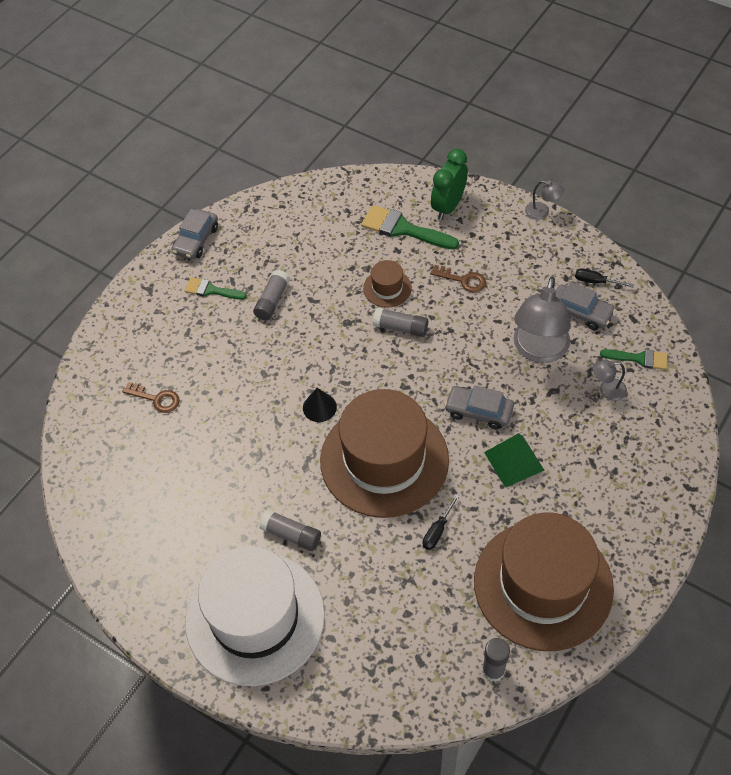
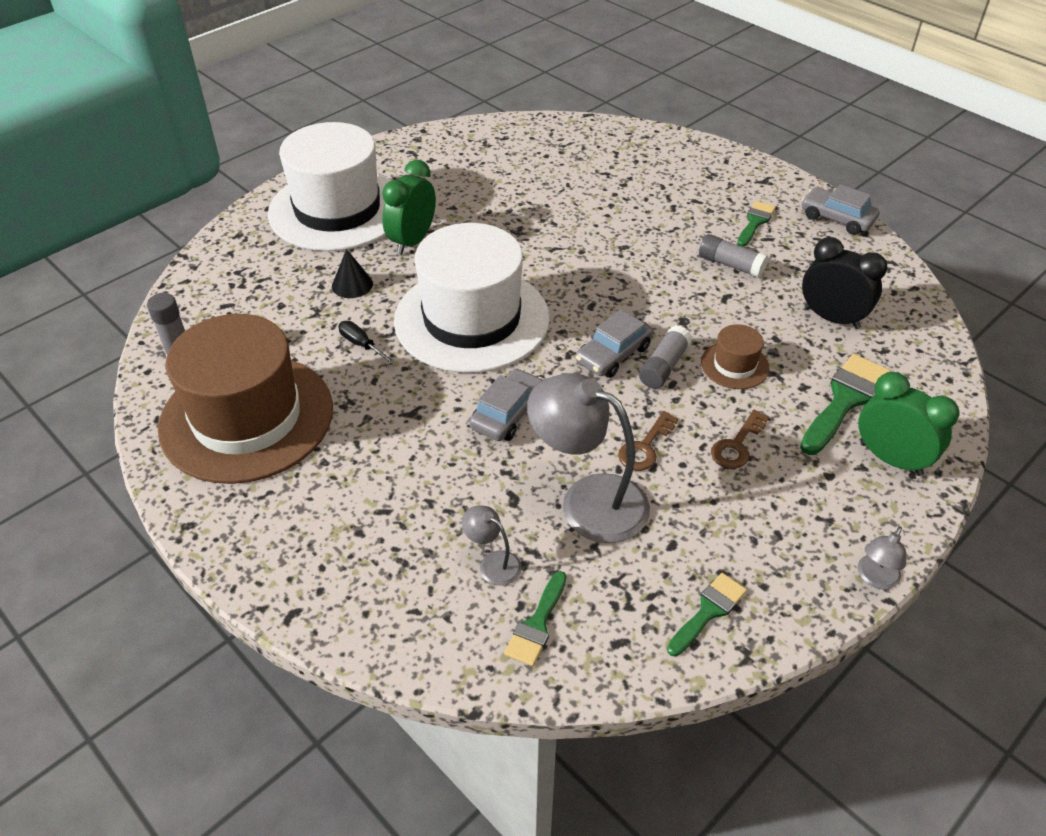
camera: 100 degrees right, 10 degrees down
brown key [122,382,180,413] -> brown key moved to [618,411,678,471]
grey glue stick [259,509,321,551] -> green clock [382,160,436,255]
black cone [303,388,337,422] -> black cone moved to [332,249,373,298]
brown hat [320,389,449,518] -> white hat [394,223,550,373]
green pyramid [484,433,544,488] -> none
grey car [556,282,616,330] -> grey car moved to [575,310,653,378]
black screwdriver [575,268,634,287] -> green brush [667,573,747,656]
grey lamp [593,360,627,401] -> grey lamp turned 60 degrees counterclockwise [462,506,522,586]
none -> black clock [802,237,887,329]

